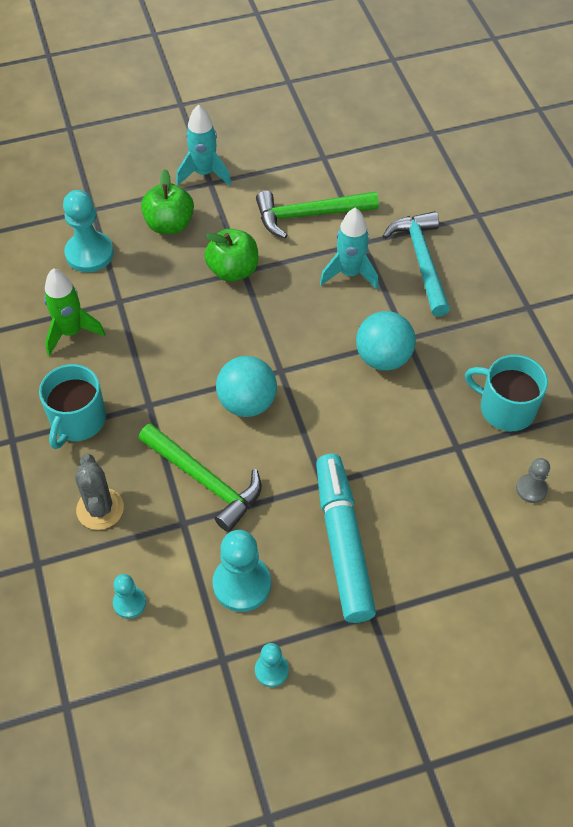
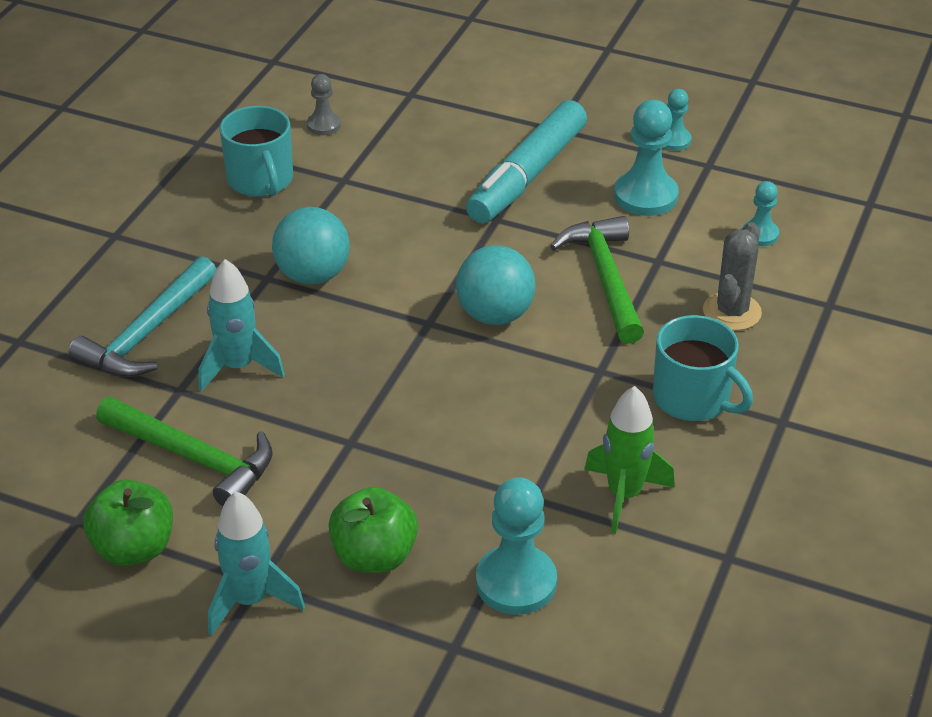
camera: 140 degrees left, 15 degrees down
turquoise mug [39,364,106,449] -> turquoise mug turned 75 degrees clockwise [653,315,753,421]
green apple [204,229,258,282] -> green apple moved to [83,480,173,566]

